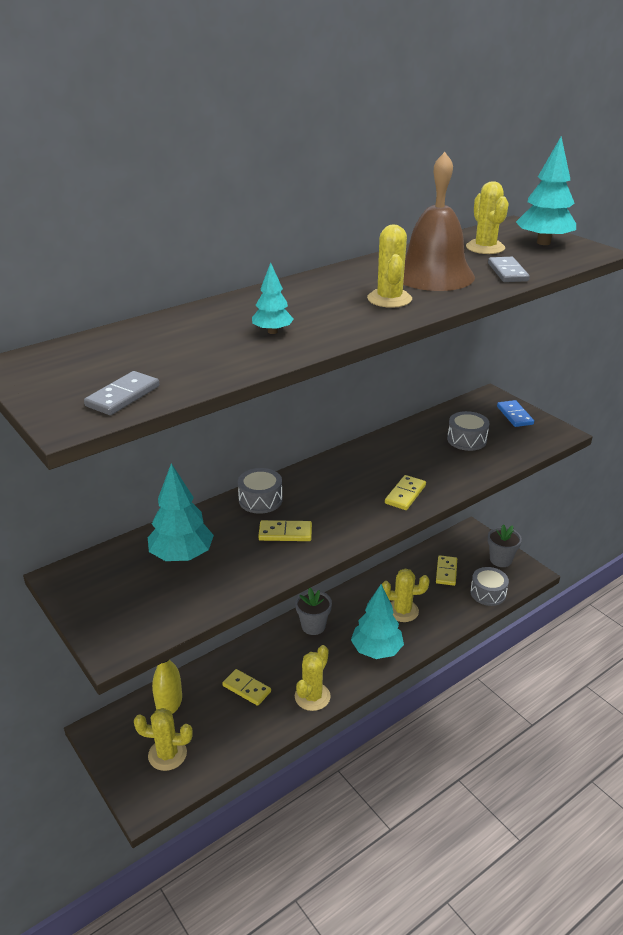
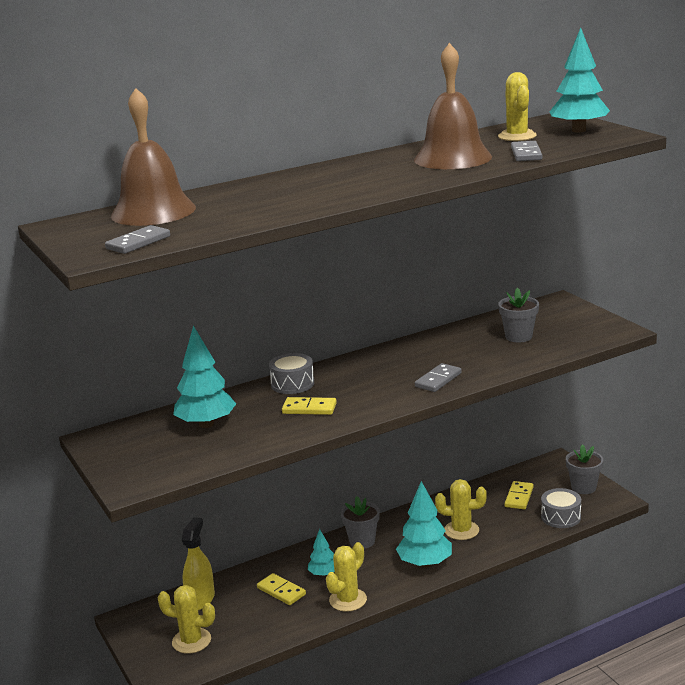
camera: 10 degrees right, 10 degrees down
turquoise tree [252,263,293,334] -> turquoise tree moved to [308,529,335,577]
yellow cactus [367,224,412,308] -> none
yellow domino [385,475,426,510] -> grey domino [415,363,462,392]
grey drum [447,411,490,451] -> grey flower pot [498,287,539,342]
blue domino [497,400,534,427] -> none
none -> brown bell [111,88,196,226]

